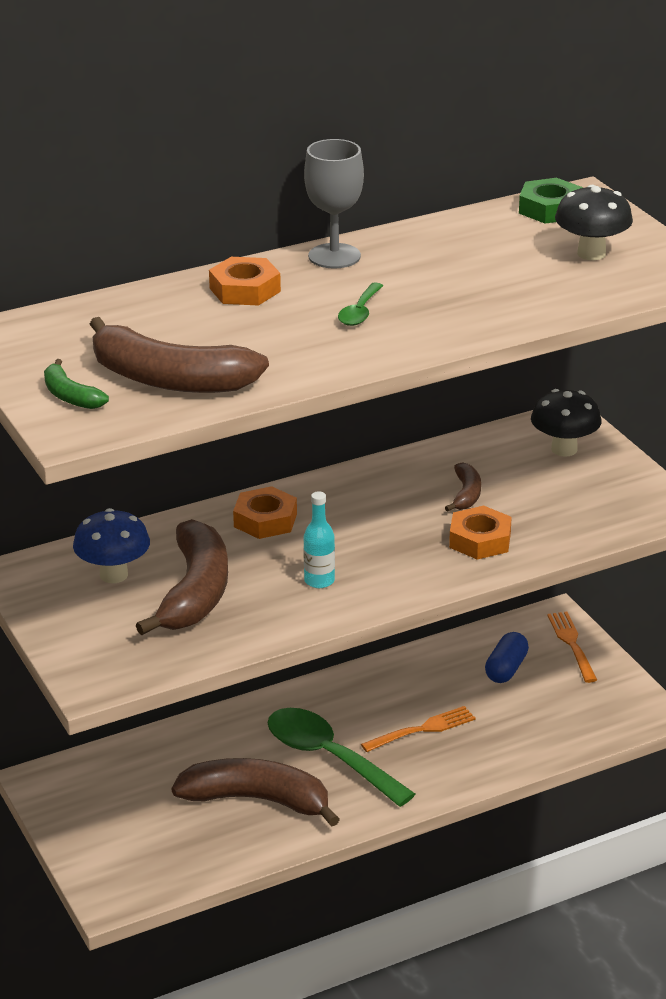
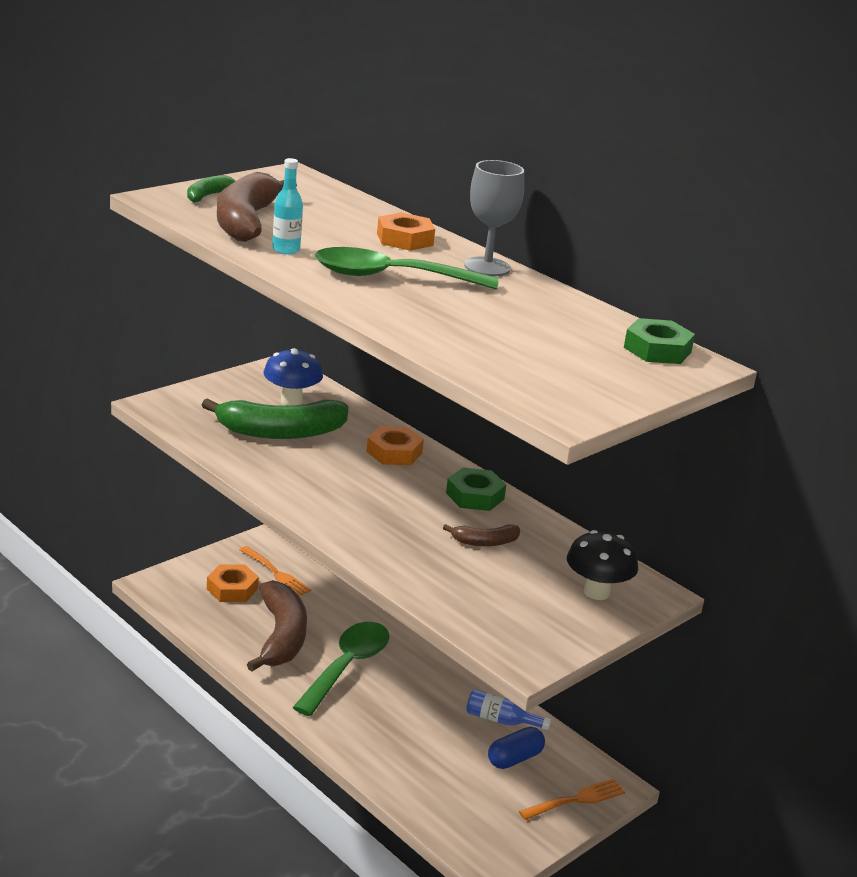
camera: 70 degrees right, 5 degrees down
brown banana [136,519,228,635] -> green banana [202,398,348,439]
turquoise bottle [303,491,335,588] -> turquoise bottle moved to [272,158,303,254]
green spoon [338,282,383,326] -> green spoon [315,247,498,290], size x2.11
orange fork [361,706,476,752] -> orange fork moved to [240,546,311,596]
orange nut [449,506,512,560] -> orange nut moved to [207,564,259,602]
blue capsule [485,632,529,683] -> blue capsule turned 45 degrees counterclockwise [488,727,545,769]
black mushroom [555,185,633,260] -> none
none -> green nut [446,467,506,511]
none -> blue bottle [466,689,551,730]

